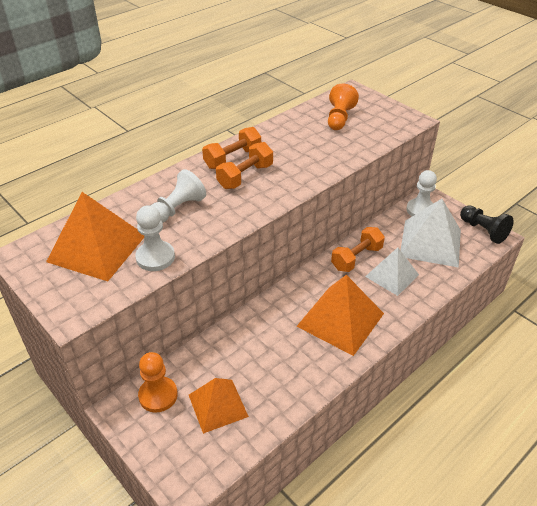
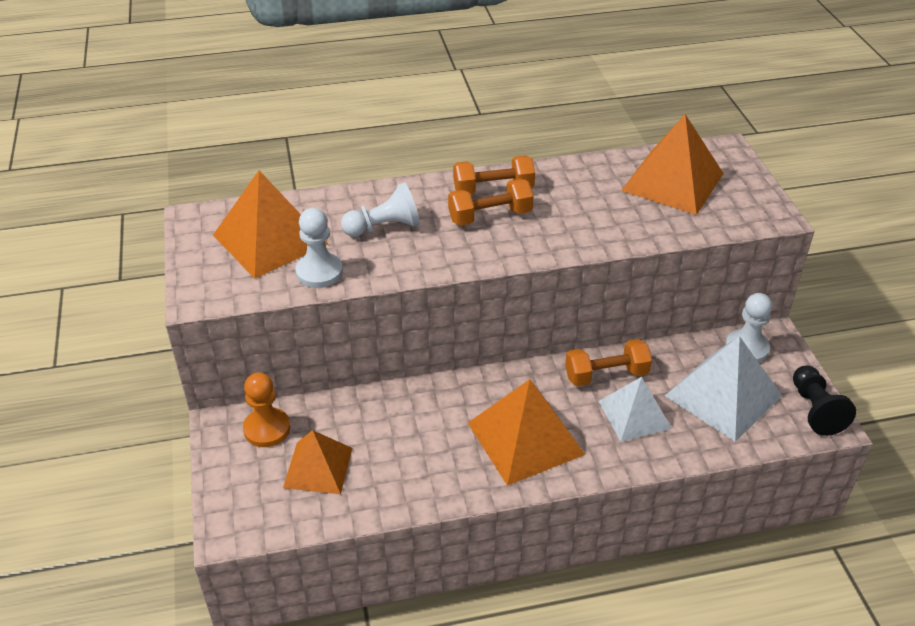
camera: 30 degrees right, 0 degrees up
orange pawn [328,83,359,130] -> orange pyramid [621,114,724,215]

